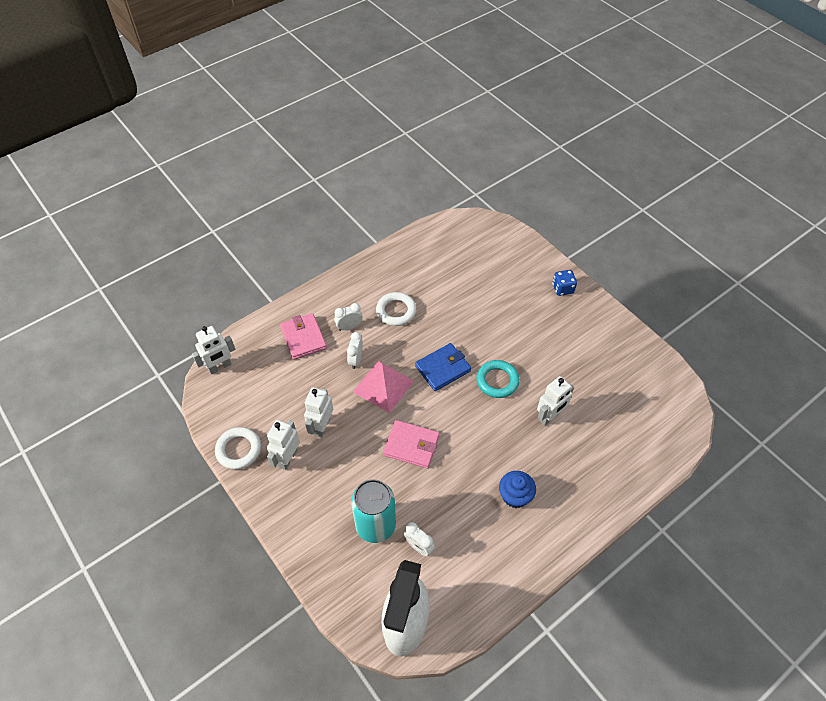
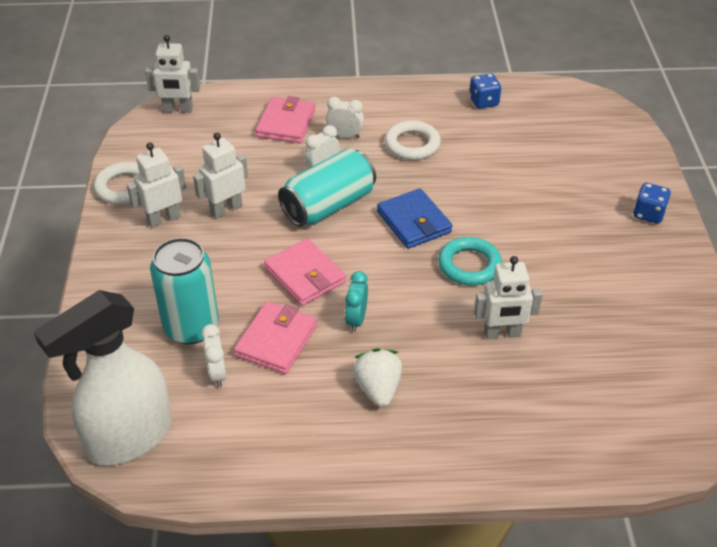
camera: 35 degrees right, 10 degrees down
pink pyramid [353,361,414,414] -> turquoise can [278,148,376,227]
blue wallet [415,343,471,391] -> blue wallet turned 60 degrees clockwise [377,188,452,249]
blue cupcake [499,471,536,508] -> white strawberry [353,348,402,407]
none -> pink wallet [234,301,317,374]
none -> turquoise clock [345,271,368,332]
none -> blue dice [469,73,501,109]

